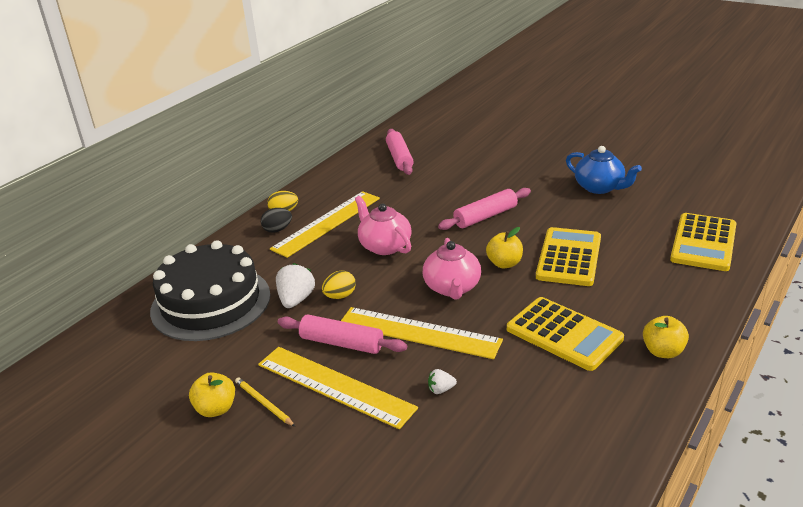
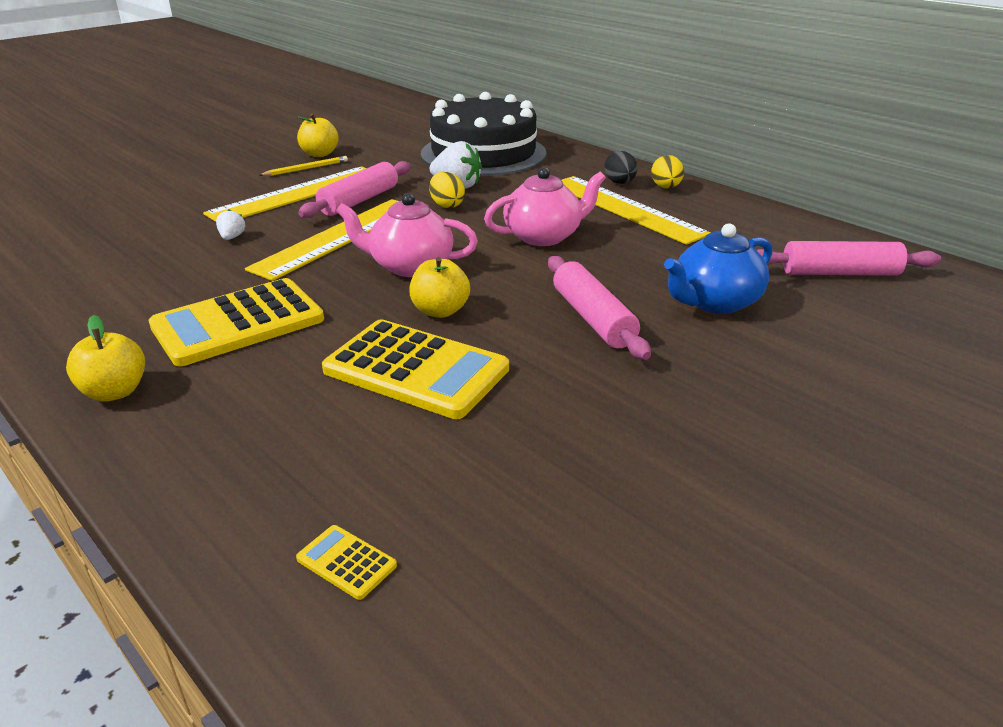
camera: 100 degrees right, 0 degrees up
blue teapot [566,146,642,194] -> blue teapot moved to [664,223,772,314]
yellow calculator [670,213,737,271] -> yellow calculator [296,525,397,600], size x0.40

